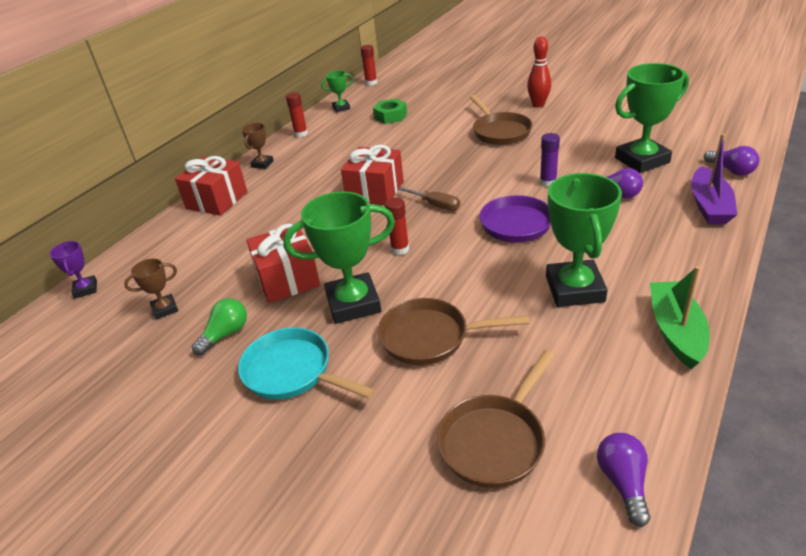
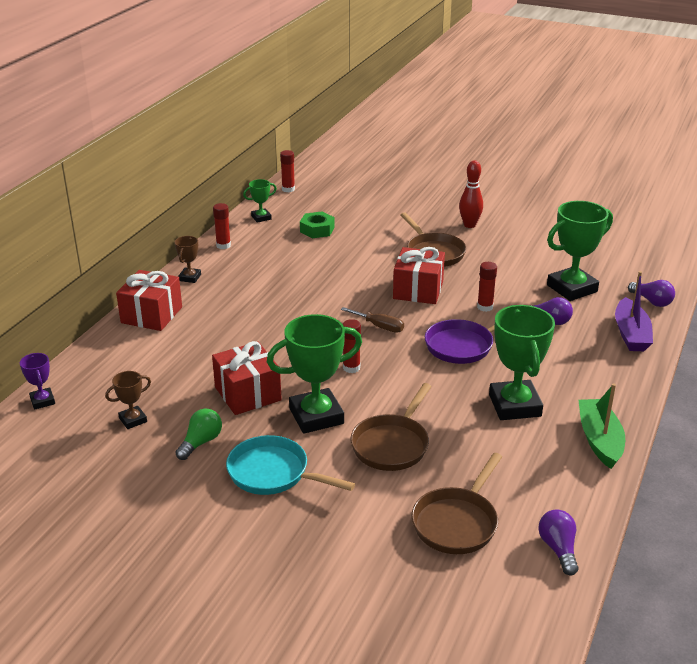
camera: 10 degrees left, 5 degrees down
red gift [341,145,404,205] -> red gift moved to [393,247,445,304]
brown pan [378,298,530,365] -> brown pan turned 60 degrees counterclockwise [350,383,432,471]
purple glue stick [540,133,560,187] -> red glue stick [477,262,497,312]

